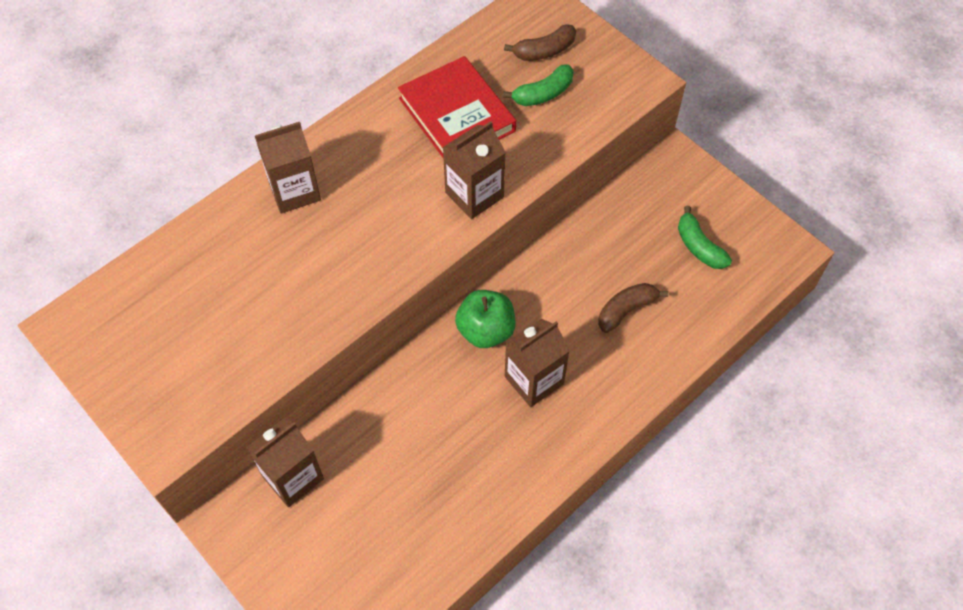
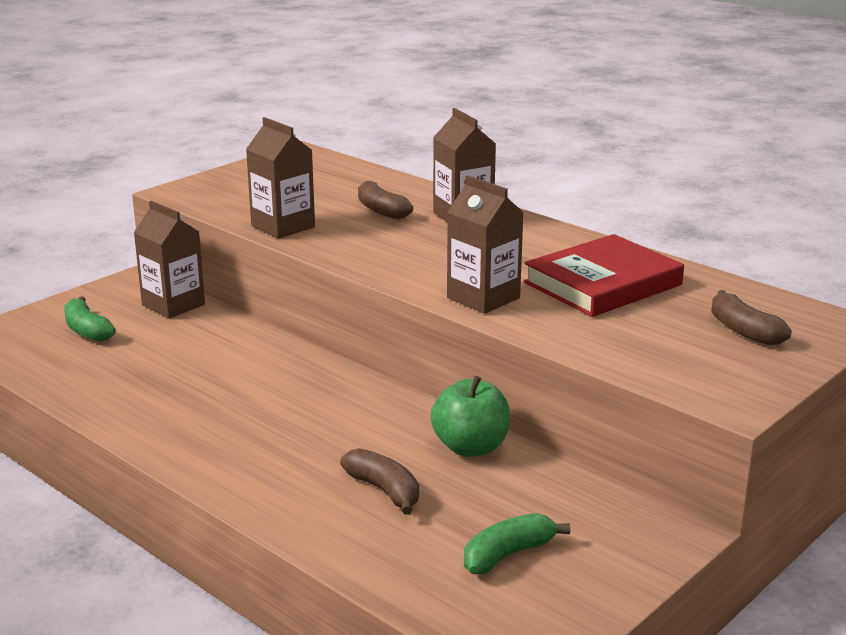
camera: 85 degrees right, 35 degrees down
green apple [455,290,516,348] -> green apple moved to [431,376,510,457]
green banana [503,64,574,106] -> green banana moved to [64,296,116,342]
brown carton [505,319,570,407] -> brown carton moved to [246,117,315,239]
none -> brown banana [358,181,413,219]

